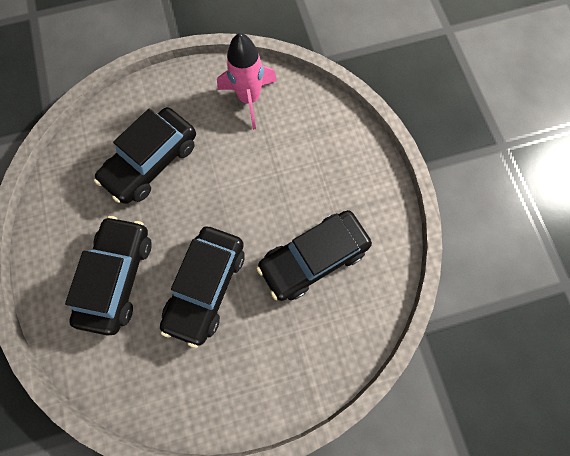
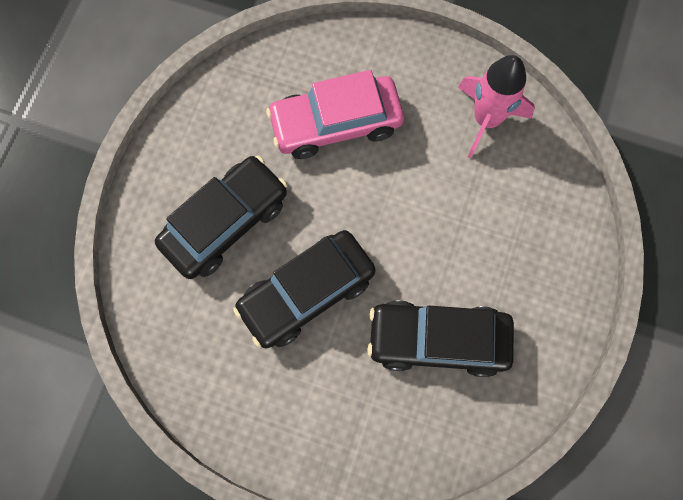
camera: 35 degrees right, 0 degrees up
black car [94,107,196,204] -> pink car [266,70,404,159]

